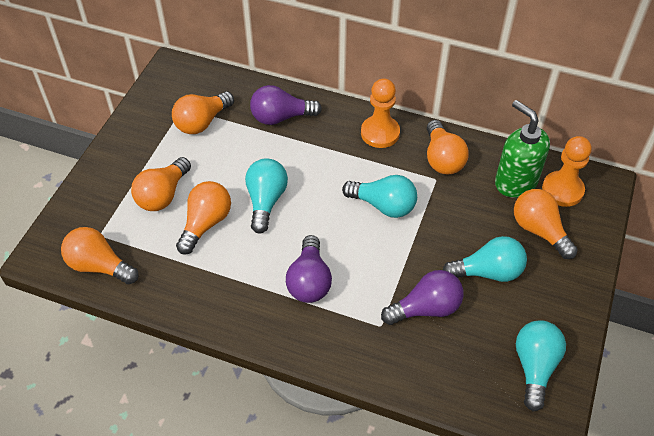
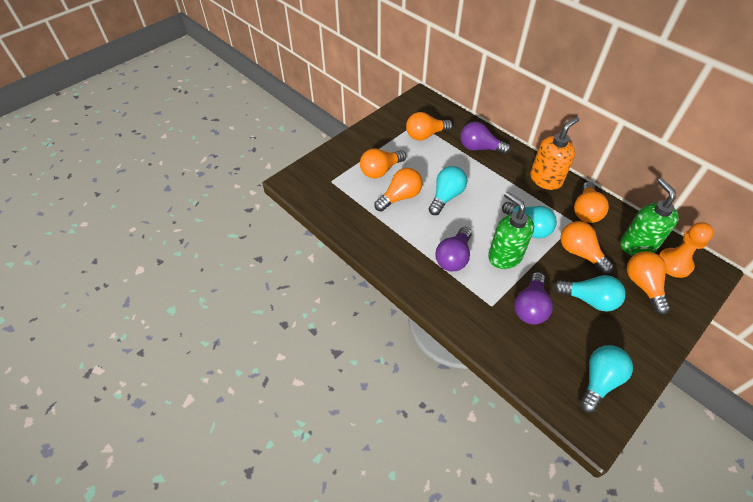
camera: 25 degrees right, 0 degrees up
orange light bulb [61,227,139,284] -> orange light bulb moved to [560,221,614,274]
orange pawn [361,78,400,148] -> orange soap dispenser [530,116,579,190]
purple light bulb [381,270,464,325] -> purple light bulb turned 105 degrees clockwise [514,272,553,325]
none -> green soap dispenser [488,192,534,269]

